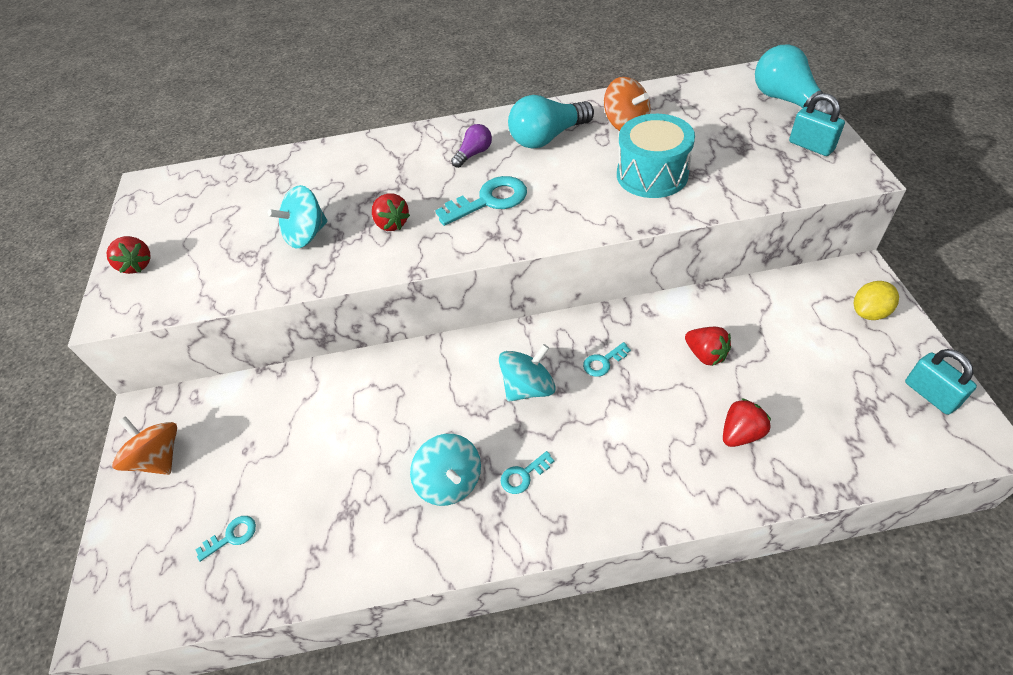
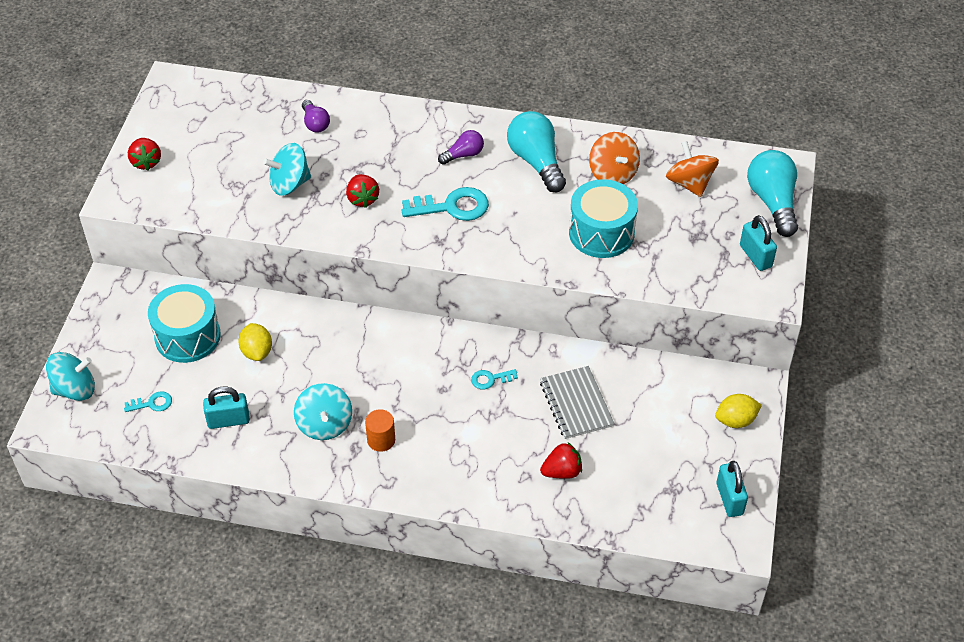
camera: 15 degrees right, 0 degrees up
orange spinning top [112,416,177,475] -> orange spinning top moved to [666,141,719,197]
turquoise spinning top [499,344,556,402] -> turquoise spinning top moved to [46,352,95,401]
turquoise key [501,451,554,494] -> orange cylinder [365,409,395,452]
turquoise light bulb [508,95,594,149] -> turquoise light bulb turned 75 degrees clockwise [507,111,566,192]
red strawberry [685,327,731,366] -> grey notebook [540,366,615,439]
none -> turquoise drum [148,284,221,363]
none -> turquoise padlock [203,387,250,429]
none -> yellow lemon [238,323,272,361]
none -> purple light bulb [302,100,330,133]

